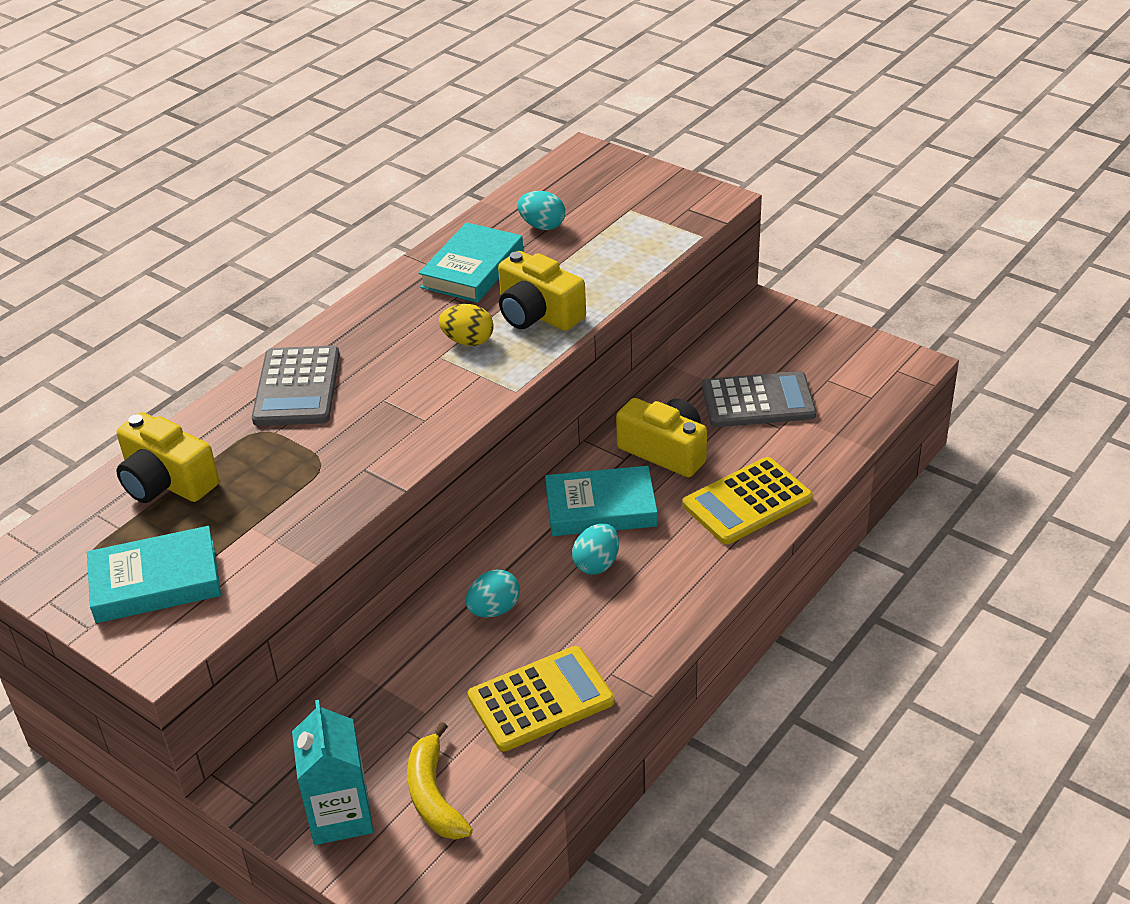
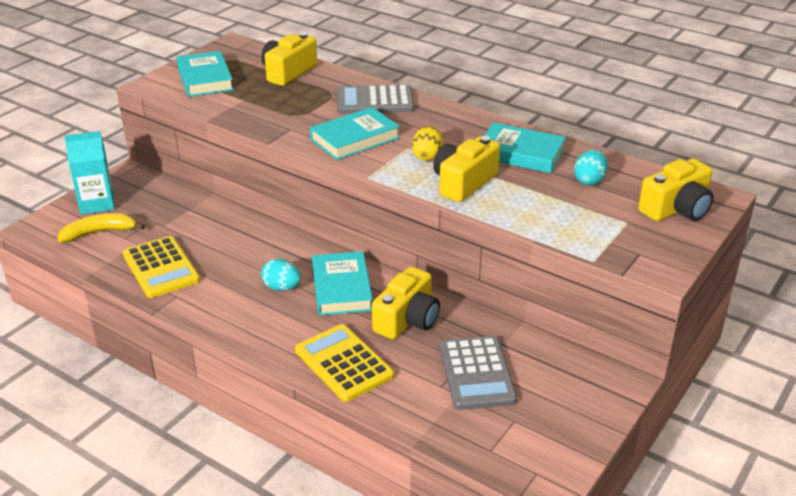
camera: 85 degrees right, 5 degrees down
turquoise egg [466,569,520,617] -> none
none -> turquoise book [310,107,400,160]
none -> yellow camera [638,158,714,221]

